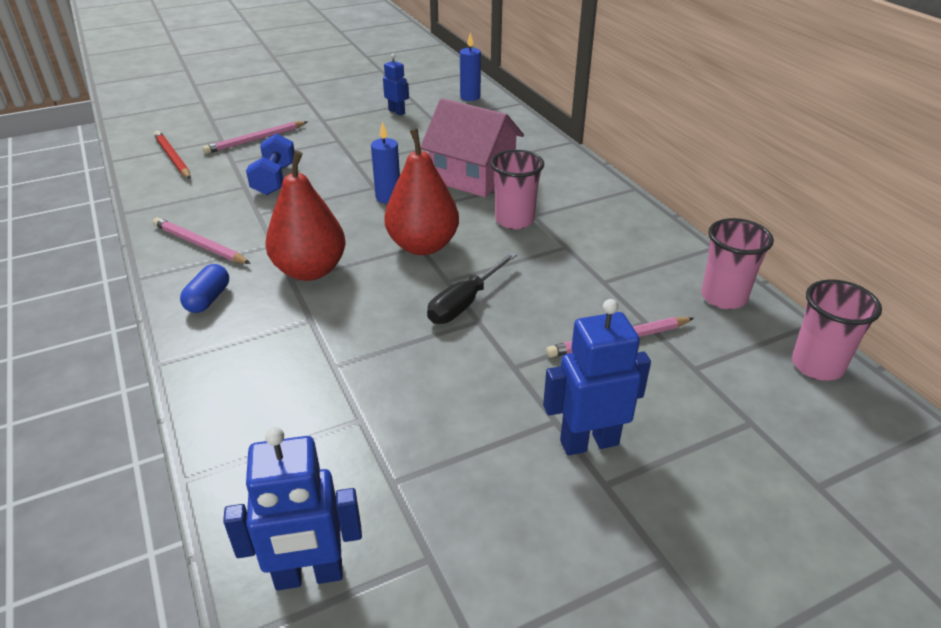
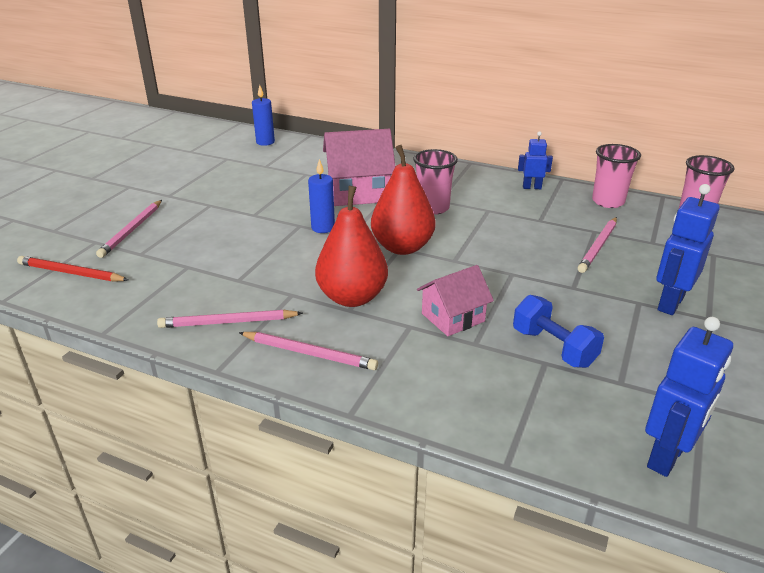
camera: 40 degrees left, 5 degrees down
blue capsule [180,264,229,313] -> pink pencil [239,332,378,370]
blue dumbbell [246,133,295,195] -> blue dumbbell moved to [513,295,604,368]
blue robot [383,54,409,116] -> blue robot moved to [518,132,553,189]
black screwdriver [427,252,517,324] -> none
none -> pink house [417,265,494,336]

